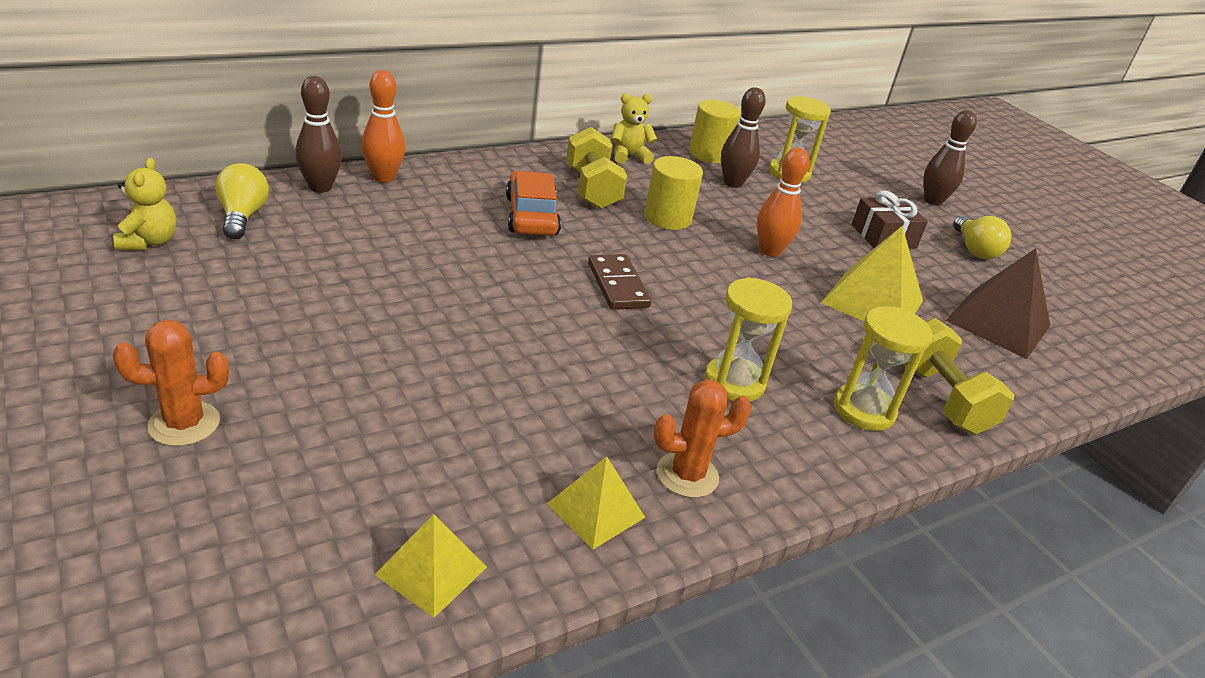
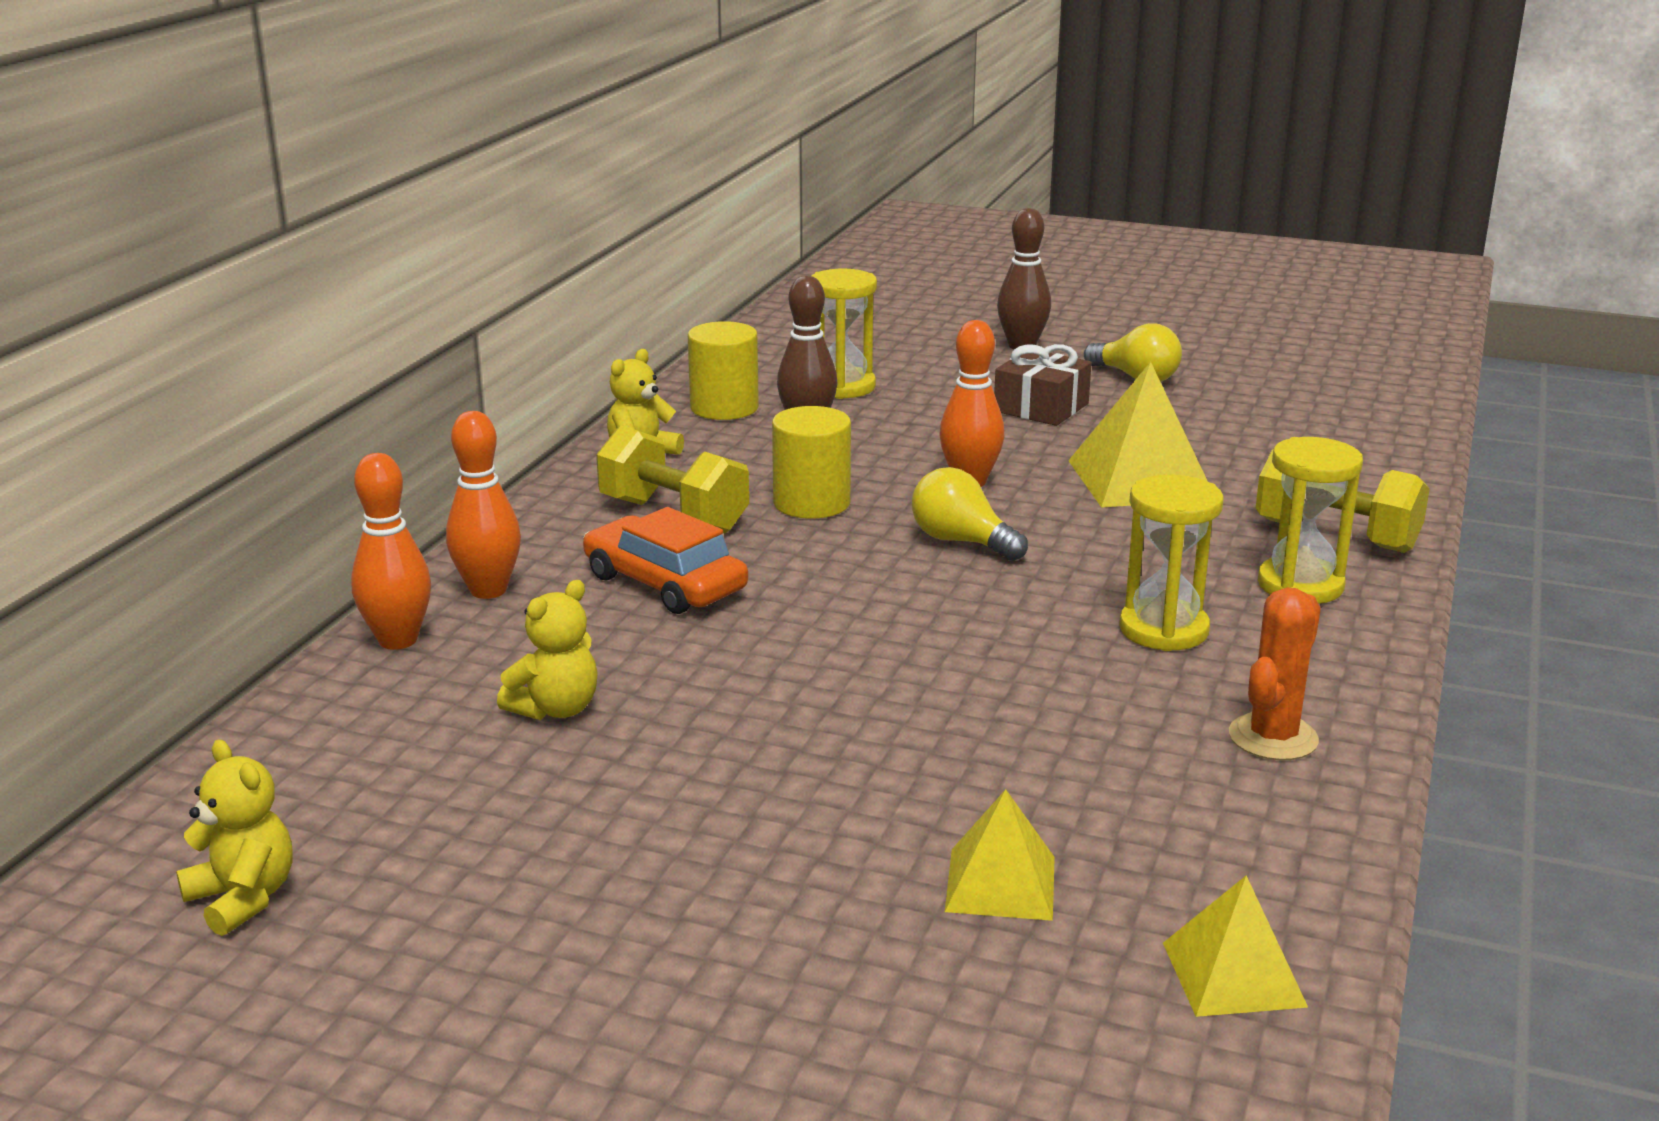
camera: 35 degrees left, 10 degrees down
orange cactus [113,320,229,446] -> none
yellow light bulb [215,163,269,239] -> yellow light bulb moved to [912,467,1028,561]
brown bowling pin [295,76,342,193] -> none
yellow pyramid [547,456,646,549] -> yellow pyramid moved to [945,789,1055,921]
brown domino [588,254,651,310] -> none
brown pyramid [946,248,1050,359] -> none
none -> orange bowling pin [446,411,521,599]
none -> yellow teddy bear [497,580,598,720]

